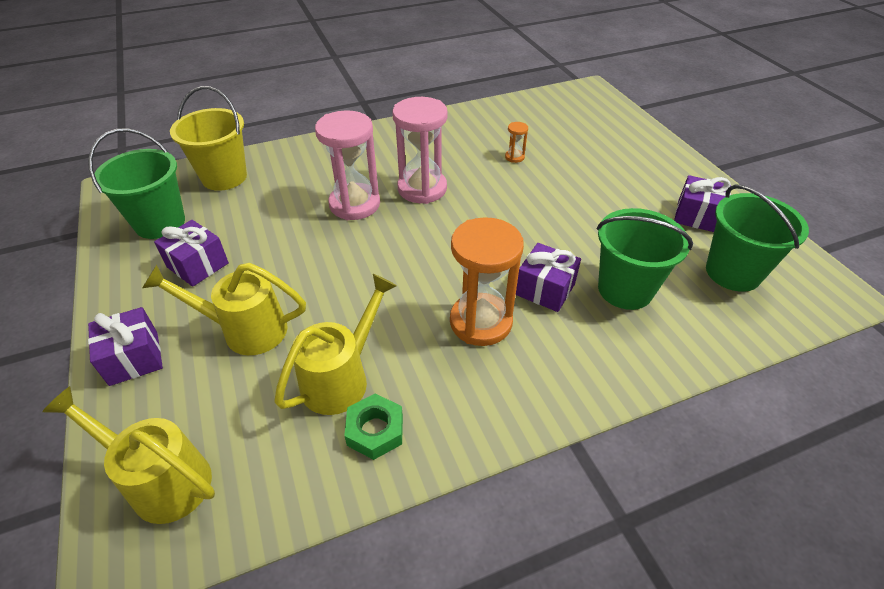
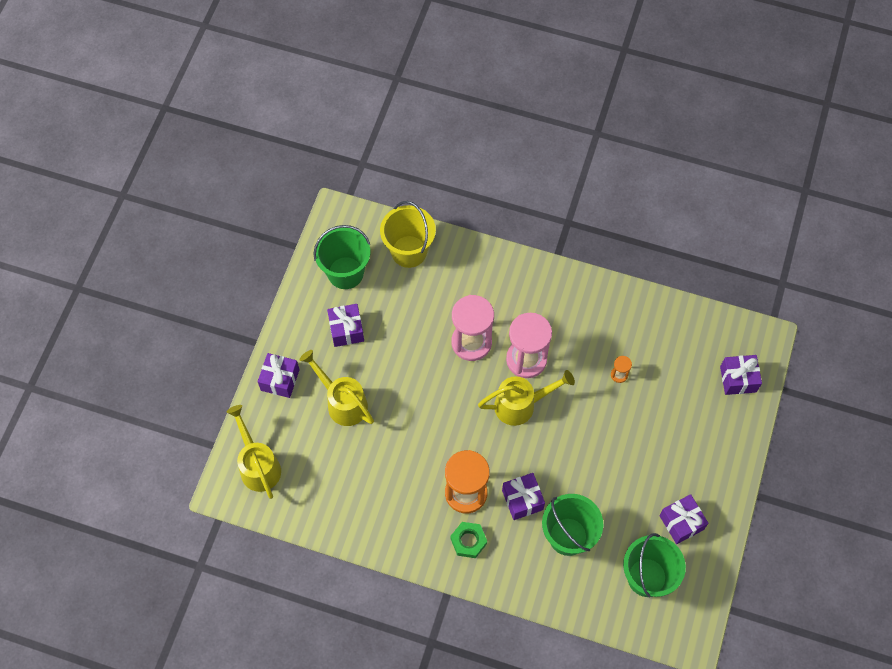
camera: 40 degrees right, 20 degrees up
yellow watering can [274,274,397,415] -> yellow watering can moved to [478,370,575,426]
green nut [344,393,403,460] -> green nut moved to [451,522,487,558]
none -> purple gift [720,355,762,395]

